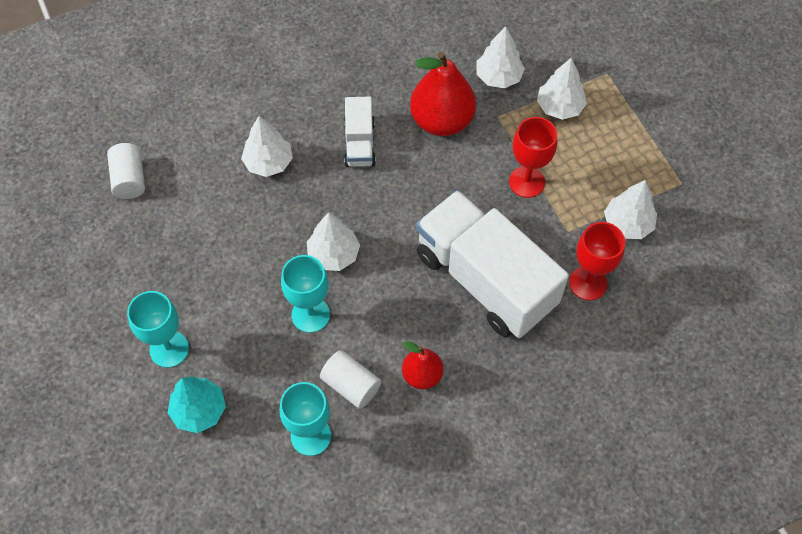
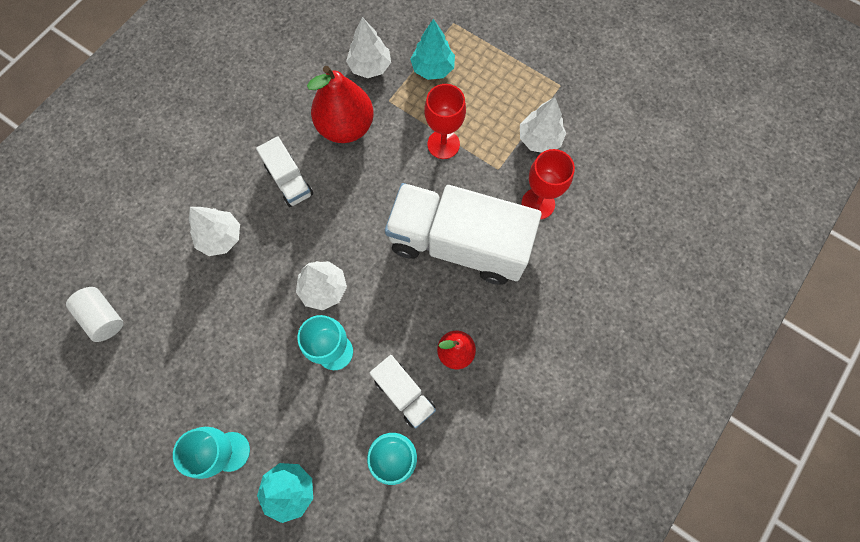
camera: 30 degrees left, 10 degrees up
white cylinder [320,350,381,409] -> white truck [370,355,436,428]
white tree [537,57,587,120] -> turquoise tree [410,19,455,80]

